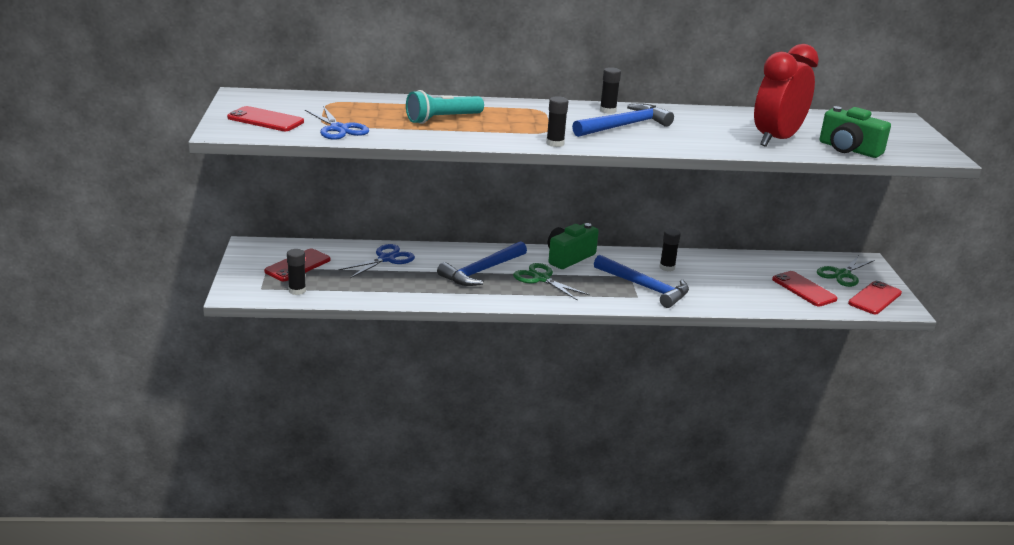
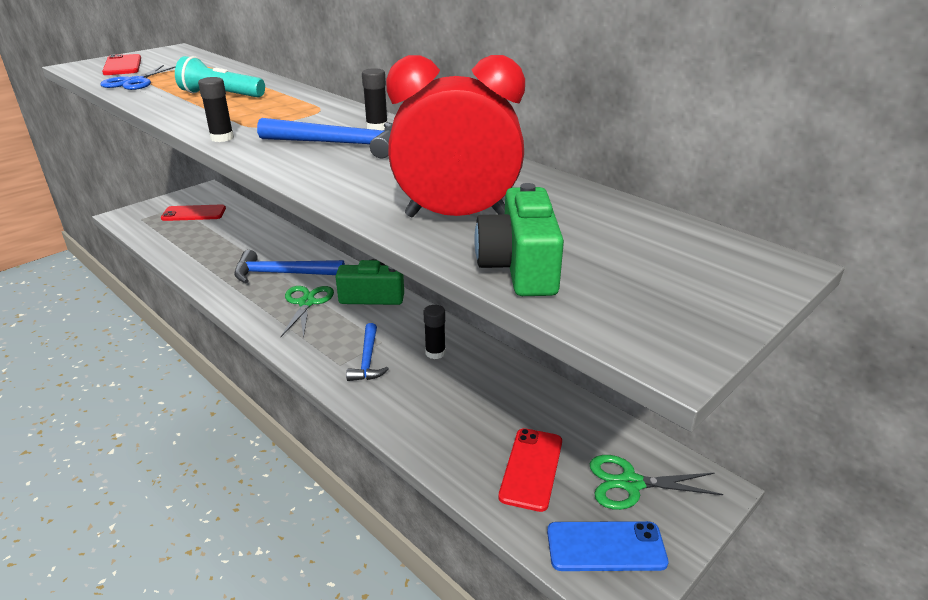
camera: 50 degrees right, 5 degrees up
black glue stick [287,249,306,295] -> none
blue scissors [338,244,415,278] -> none
blue hammer [594,255,689,308] -> blue hammer [346,323,389,381], size x0.65
red phone [848,281,902,314] -> blue phone [547,521,669,571]

